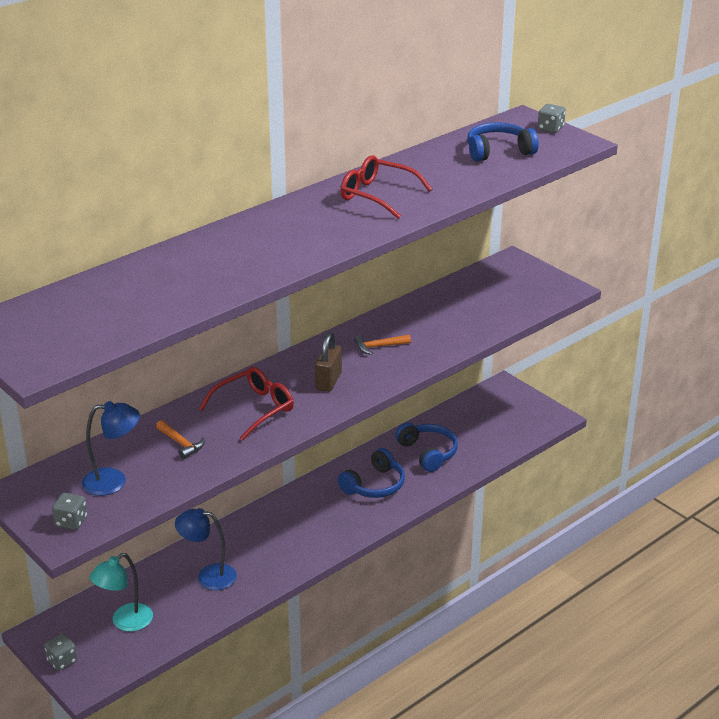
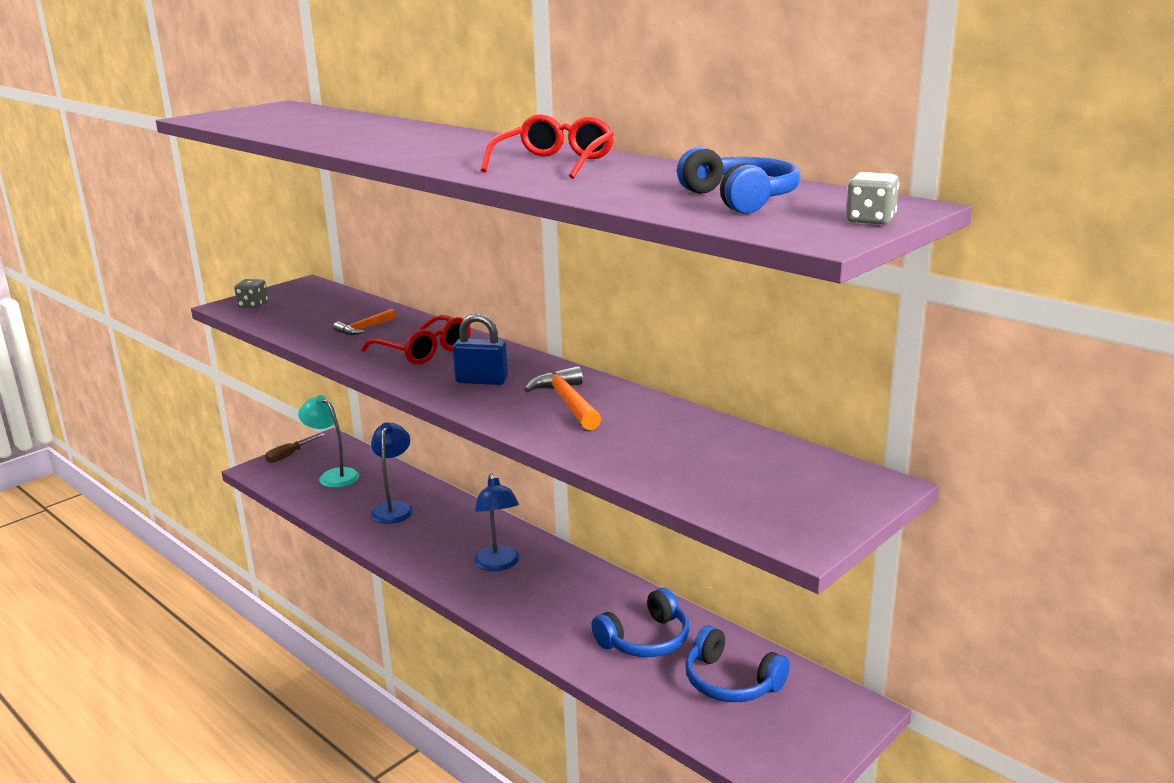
camera: 85 degrees right, 10 degrees down
grey dice [44,633,78,671] -> brown screwdriver [265,433,325,463]
blue lamp [82,401,140,496] -> blue lamp moved to [474,473,519,571]
brown padlock [315,332,342,392] -> blue padlock [453,313,508,385]
blue headphones [338,448,405,498] -> blue headphones moved to [685,626,790,702]
orange hammer [354,335,411,355] -> orange hammer [524,366,601,430], size x1.54

